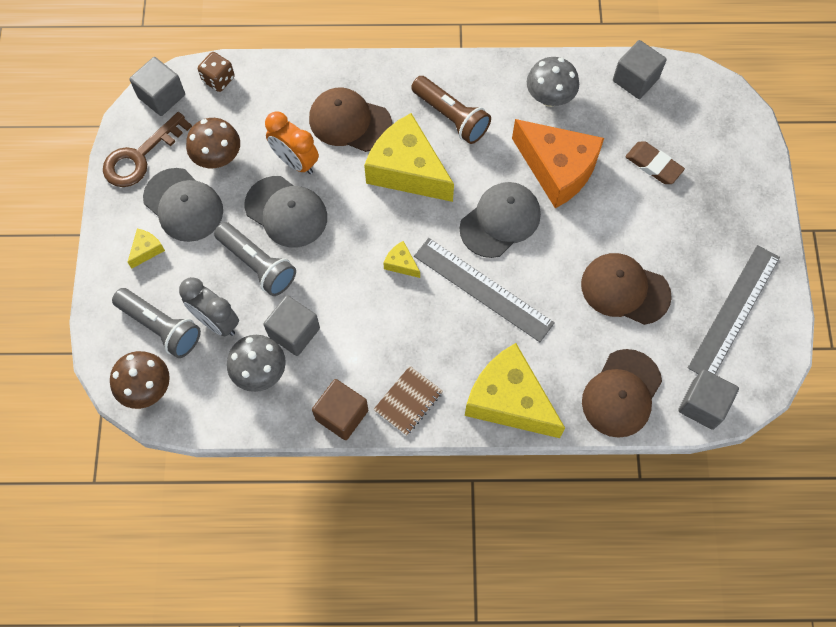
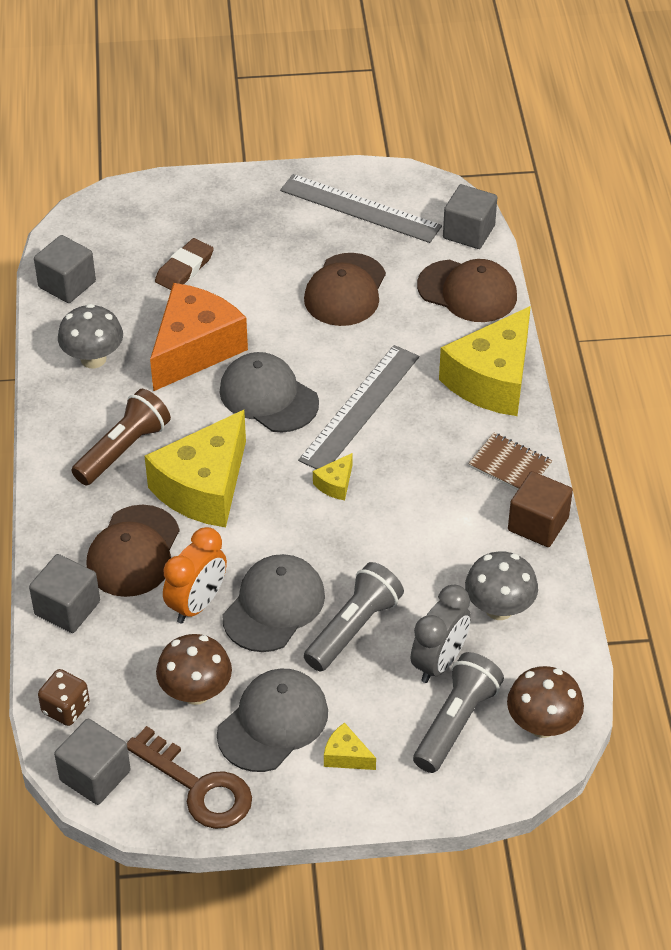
camera: 95 degrees left, 20 degrees down
grey cube [263,295,320,356] -> grey cube moved to [29,554,100,633]

